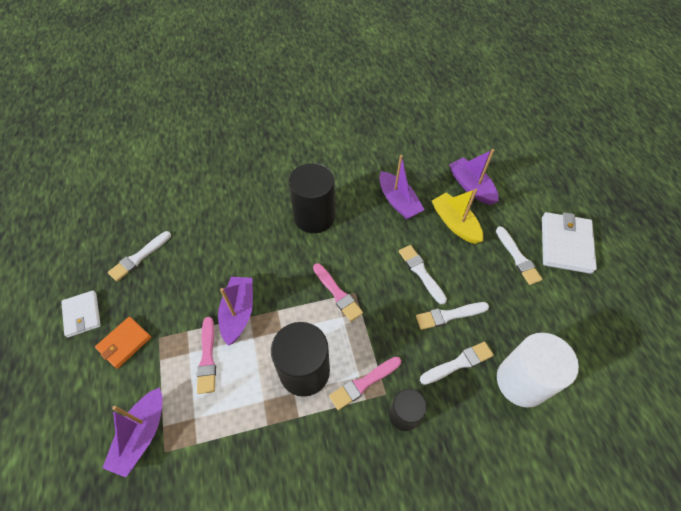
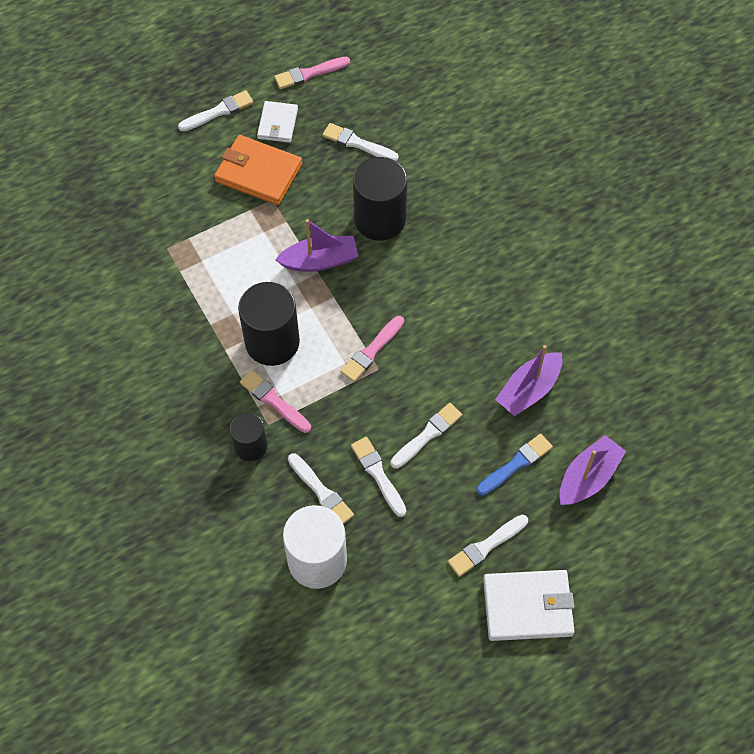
camera: 75 degrees right, 5 degrees up
white wallet [61,290,101,338] -> white wallet turned 45 degrees counterclockwise [257,101,298,143]
orange wallet [95,317,151,369] -> orange wallet [214,135,302,205], size x1.62
purple boat [103,387,163,477] -> none
pink brush [197,317,216,394] -> pink brush moved to [274,57,350,89]
black cylinder [288,163,335,233] -> black cylinder moved to [353,157,407,241]
yellow boat [432,189,483,244] -> blue brush [477,434,553,496]
none -> white brush [178,90,254,131]

